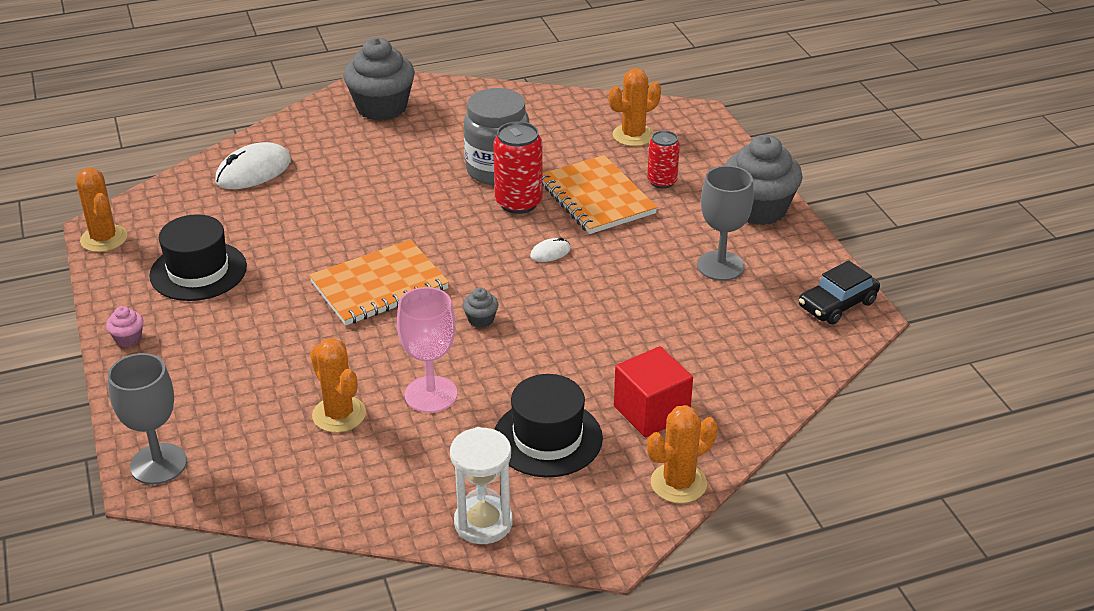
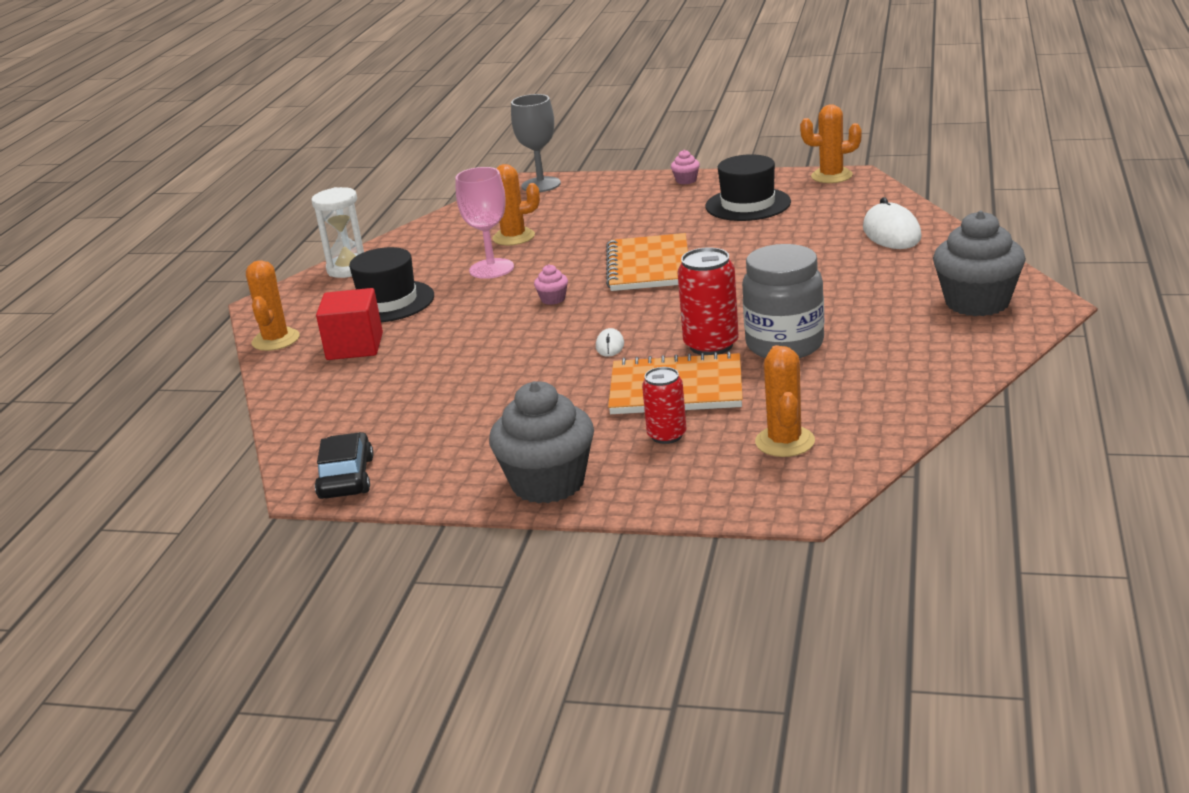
camera: 125 degrees right, 10 degrees down
grey cupcake [463,288,498,328] -> pink cupcake [534,264,568,305]
grey goblet [697,165,754,281] -> none

